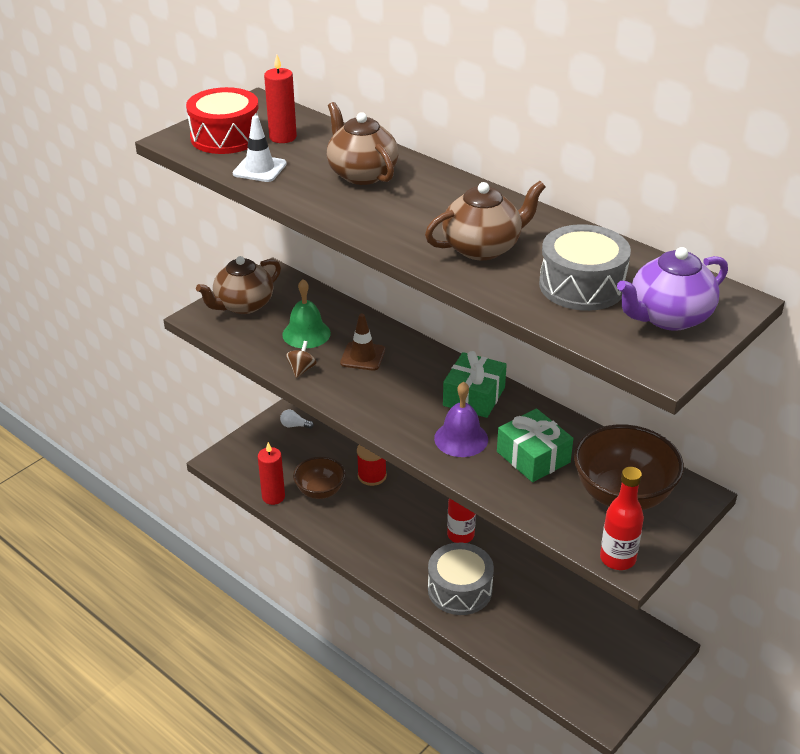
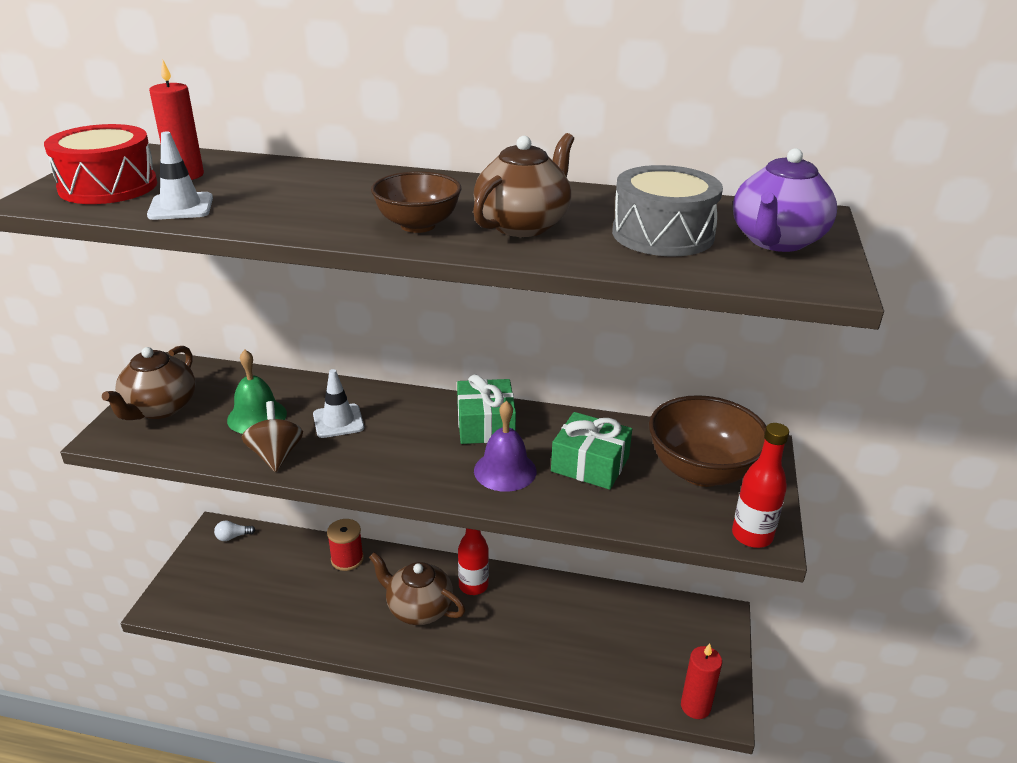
camera: 30 degrees left, 5 degrees down
red candle [258,442,285,505] -> red candle moved to [681,643,722,719]
brown spinning top [286,341,317,378] -> brown spinning top [242,401,303,472], size x1.52
brown bowl [293,457,345,499] -> brown bowl moved to [371,171,461,233]
brown teapot [327,102,398,185] -> brown teapot moved to [369,552,465,625]
brown traffic cone [340,314,385,371] -> white traffic cone [313,369,364,438]
grey drum [428,543,494,615] -> none

